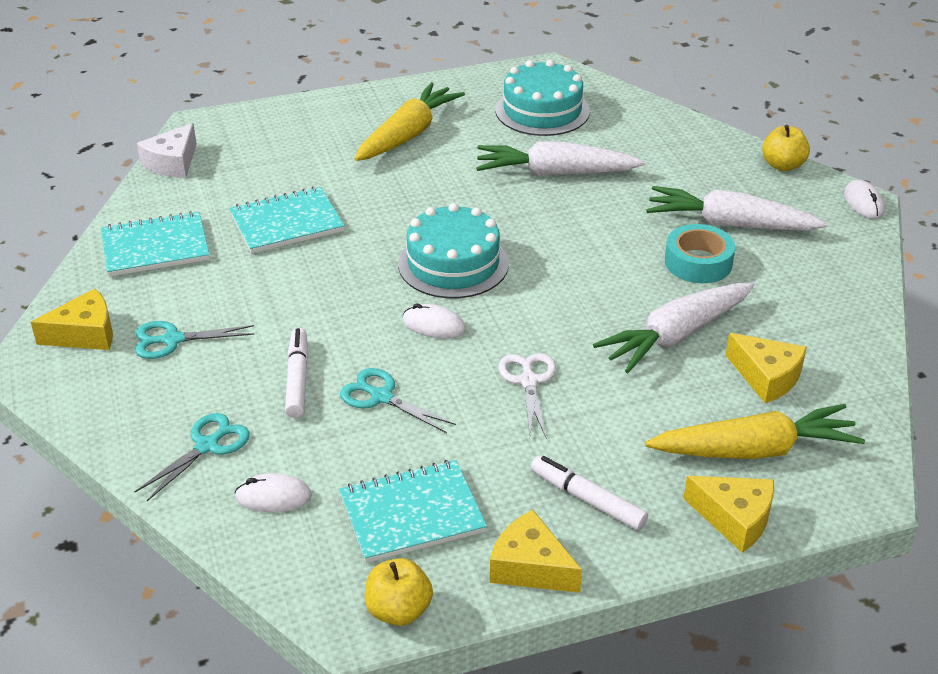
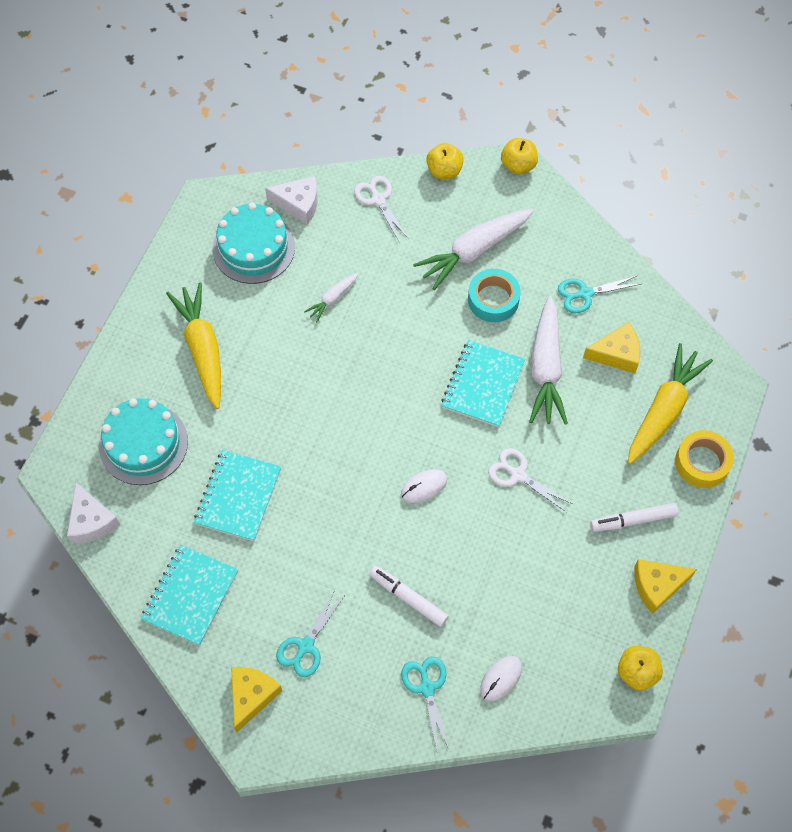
camera: 50 degrees left, 25 degrees up
turquoise notebook [339,460,487,563] -> turquoise notebook moved to [441,340,525,427]
turquoise scissors [340,368,456,433] -> turquoise scissors moved to [558,276,641,313]
turquoise cake [398,203,509,298] -> turquoise cake moved to [99,398,188,485]
white carrot [476,141,645,176] -> white carrot [304,273,359,322], size x0.50
yellow cheese [684,476,774,553] -> yellow tape [675,430,734,488]
white mouse [844,180,884,219] -> yellow apple [501,138,538,174]
none -> white cheese [265,176,318,225]
none -> white scissors [354,176,409,241]

